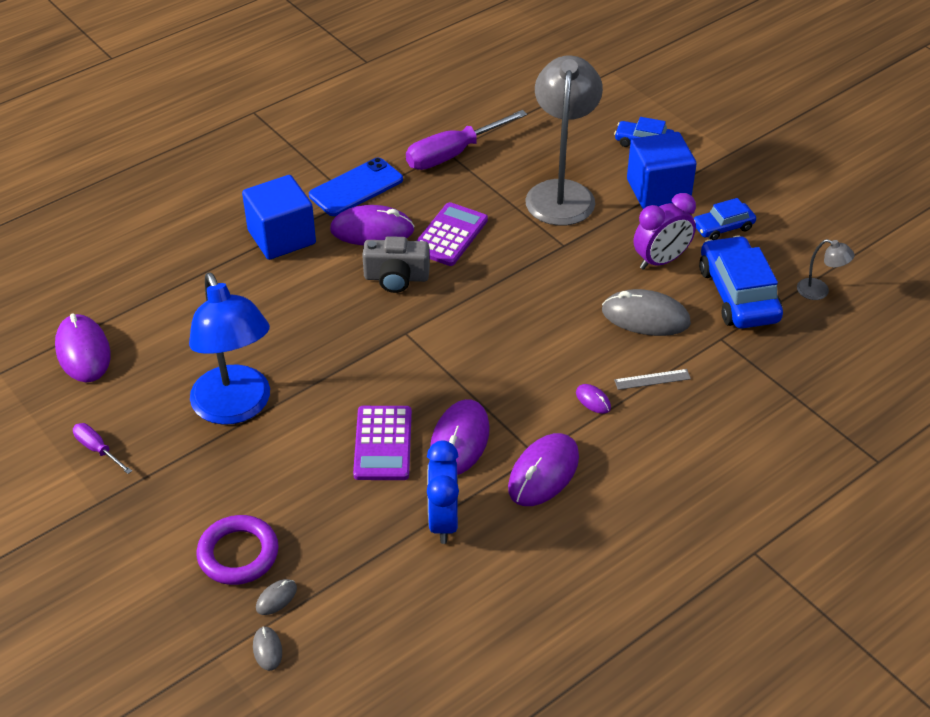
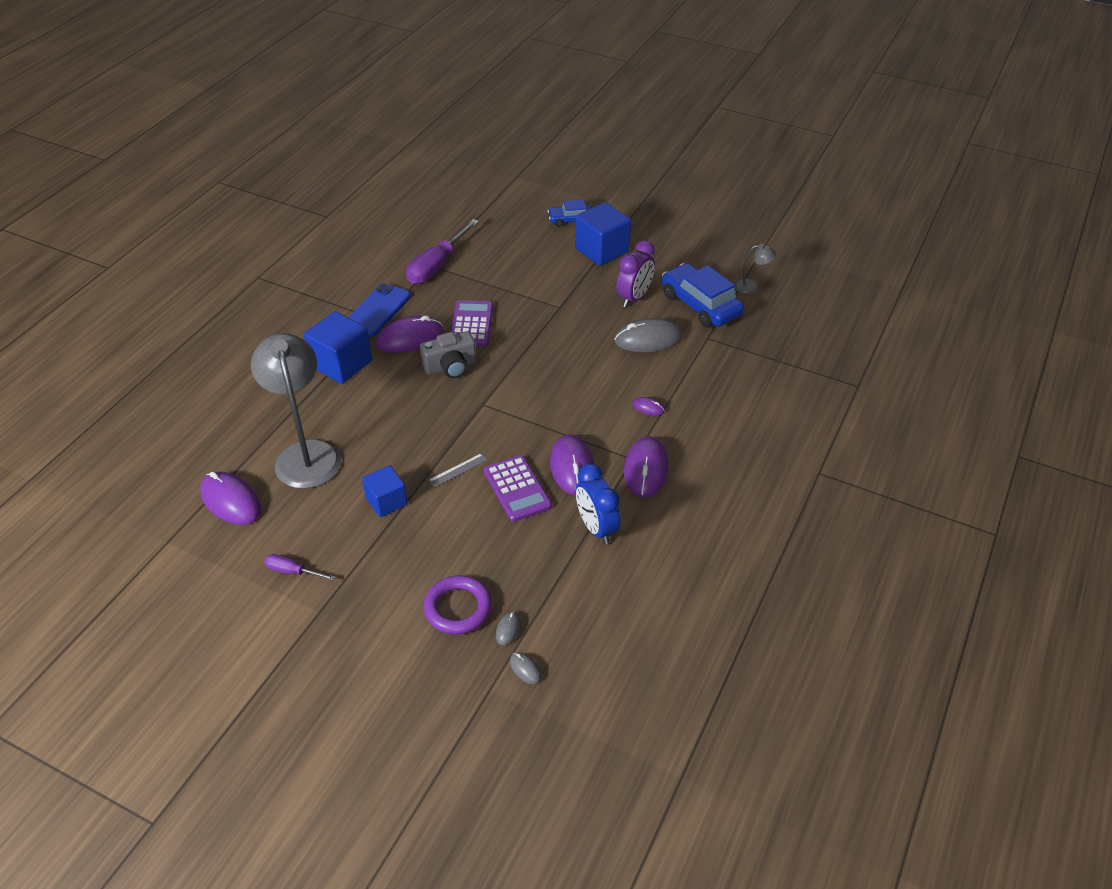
camera: 25 degrees left, 0 degrees up
blue lamp [189,272,270,425] -> blue cube [362,465,407,517]
grey lamp [525,55,603,226] -> grey lamp moved to [251,333,341,489]
grey ruler [614,369,691,390] -> grey ruler moved to [428,453,487,488]
blue car [694,198,756,240] -> none

